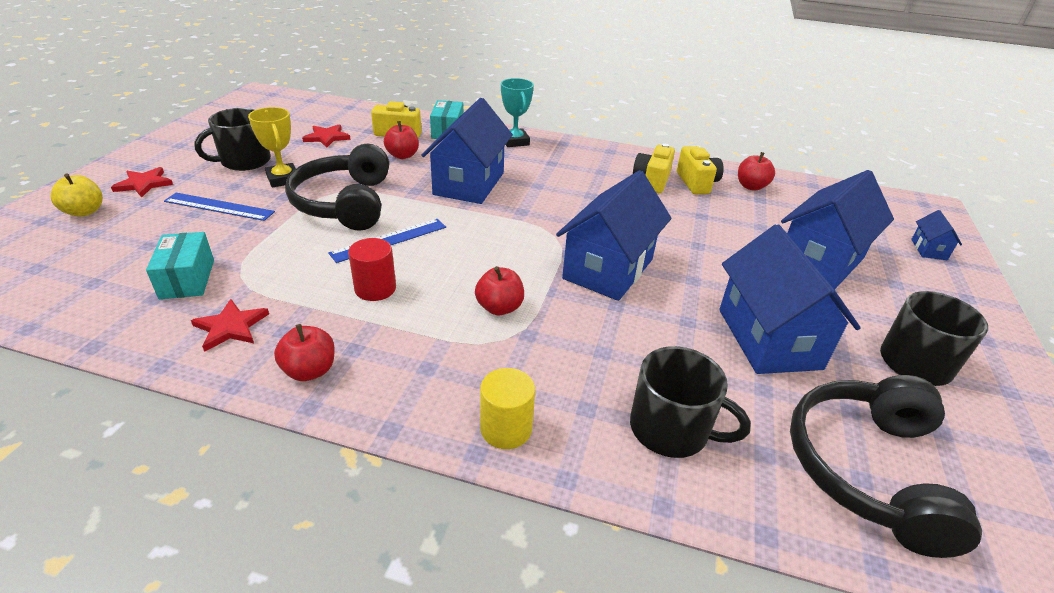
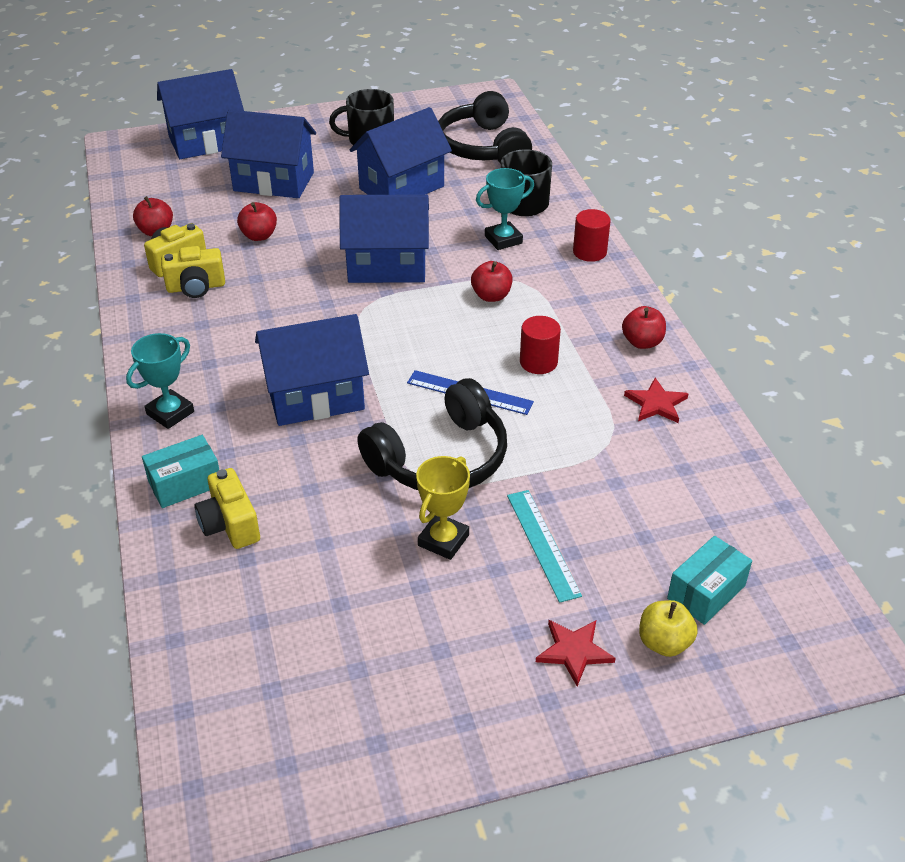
camera: 120 degrees left, 5 degrees up
turquoise box [146,232,214,299] -> turquoise box moved to [667,536,752,625]
blue ruler [164,193,275,221] -> turquoise ruler [507,490,582,603]
black mug [194,108,271,171] -> none
red star [302,124,351,148] -> none
red apple [384,121,419,159] -> red apple moved to [237,202,277,241]
yellow cylinder [480,368,535,449] -> red cylinder [573,209,610,262]
black headphones [790,375,982,558] -> black headphones turned 90 degrees clockwise [438,91,532,164]
blue house [911,210,962,260] -> blue house [157,69,244,159], size x2.31
none -> turquoise trophy [476,168,534,250]

